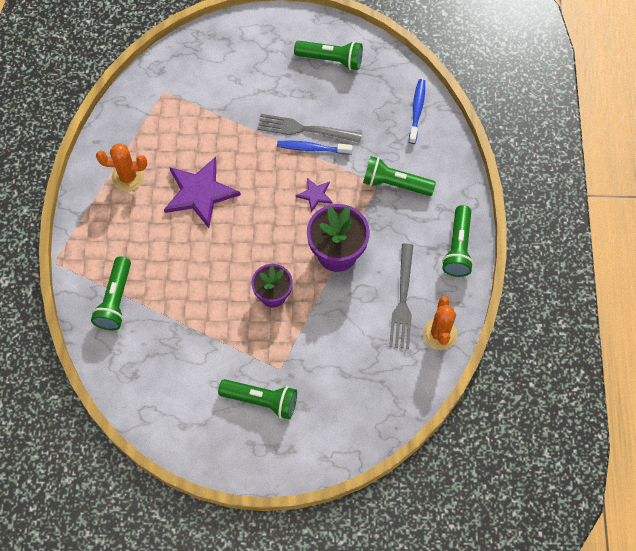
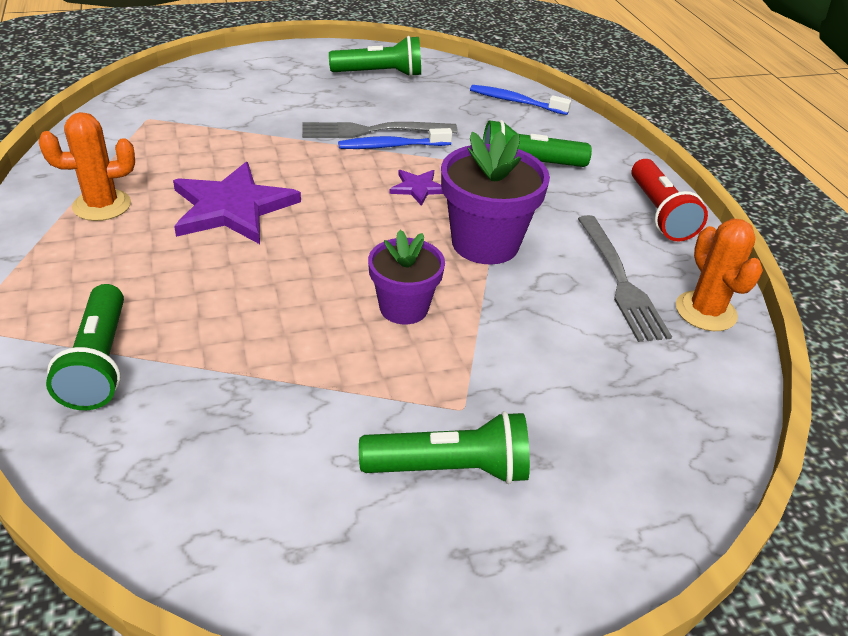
camera: 20 degrees left, 25 degrees down
blue toothbrush [409,79,425,144] -> blue toothbrush turned 60 degrees counterclockwise [470,85,571,115]
green flashlight [442,205,474,277] -> red flashlight [631,159,708,241]

